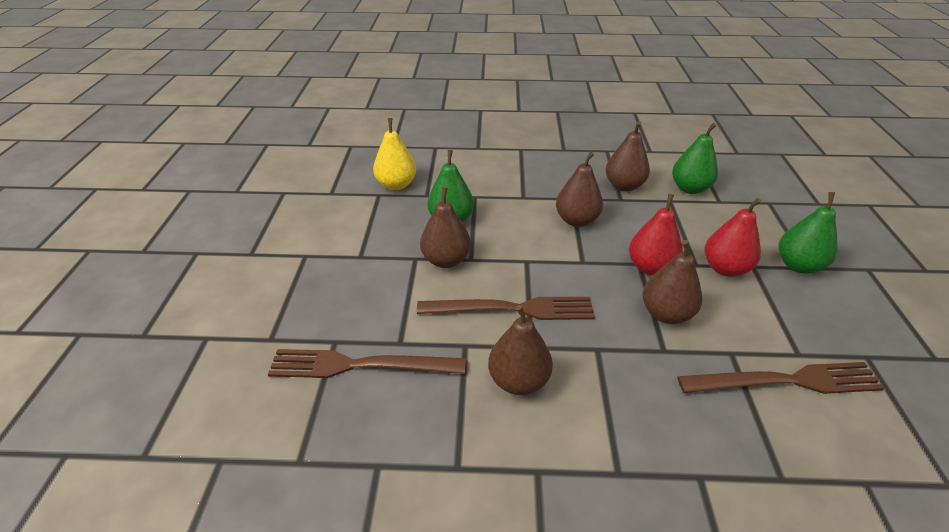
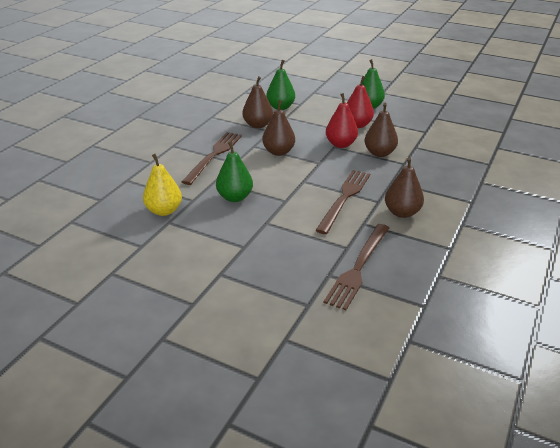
camera: 65 degrees left, 5 degrees down
brown pear [420,187,471,268] -> none
brown fork [677,362,885,394] -> brown fork moved to [182,132,242,185]

